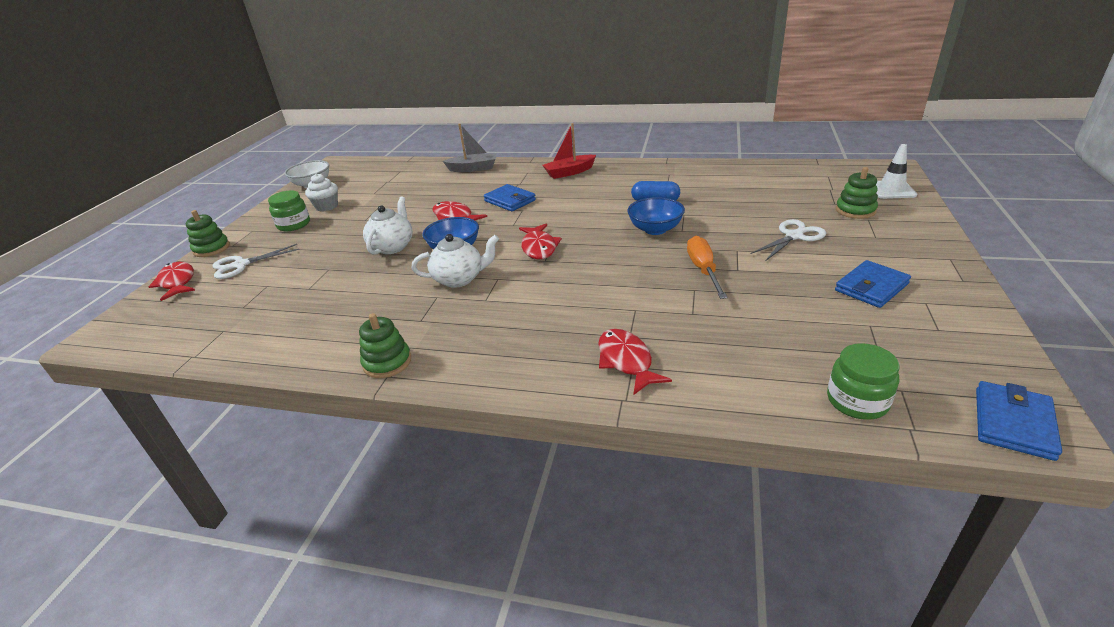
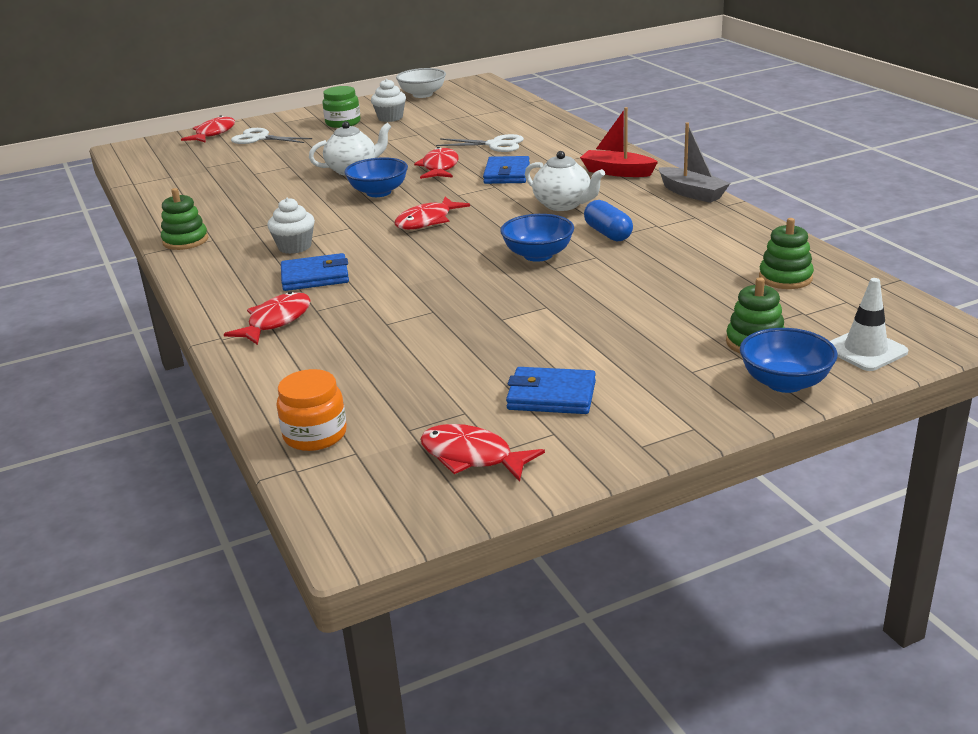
camera: 50 degrees right, 5 degrees down
green stacking toy [186,210,230,257] -> green stacking toy moved to [759,218,814,289]
white teapot [412,234,499,288] -> white teapot moved to [525,151,605,211]
grey boat [443,123,496,172] -> grey boat moved to [658,122,730,203]
orange screwdriver [687,236,728,299] -> none
white scissors [750,219,826,261] -> white scissors moved to [436,134,524,152]
green jar [827,343,900,420] -> orange jar [276,369,347,451]
blue wallet [976,381,1062,461] -> blue wallet moved to [281,253,349,291]
none -> white cupcake [267,198,315,254]
none -> red fish [420,424,545,482]
none -> blue bowl [740,328,838,393]

